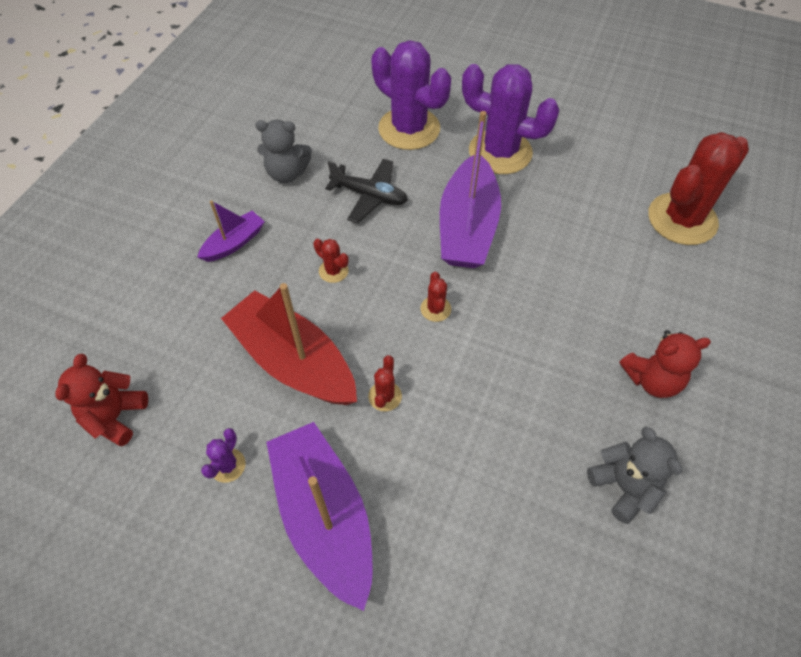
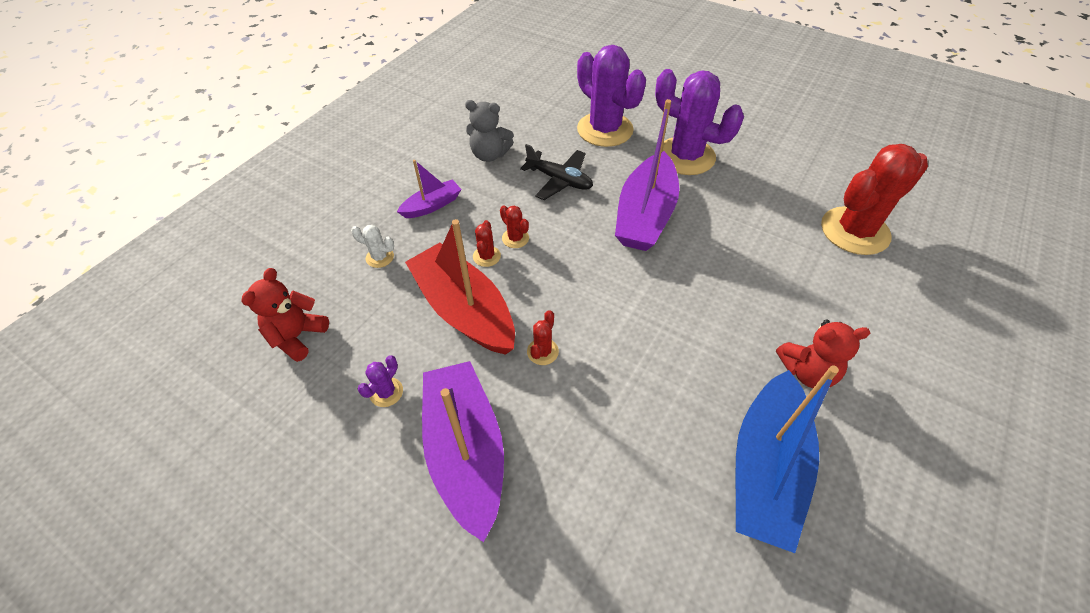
camera: 10 degrees right, 5 degrees down
red cactus [420,272,451,322] -> red cactus moved to [473,220,501,267]
grey teddy bear [587,427,682,524] -> blue boat [735,365,839,553]
none -> white cactus [351,225,394,268]

